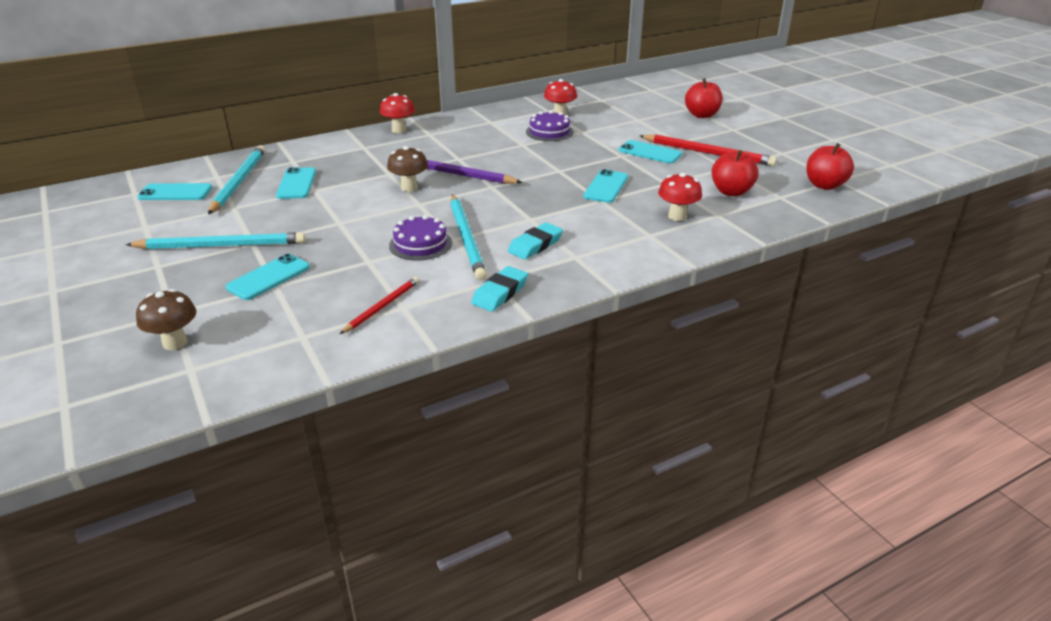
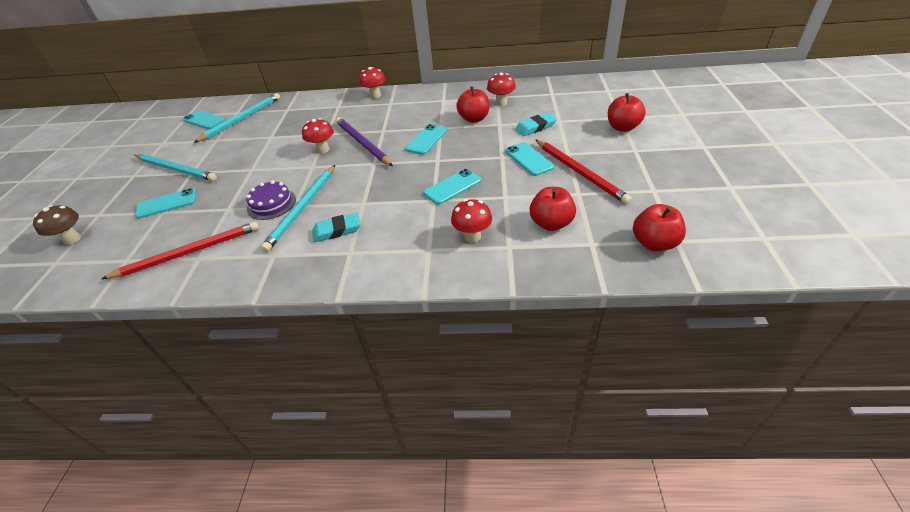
camera: 35 degrees right, 10 degrees up
turquoise phone [276,167,316,199] -> turquoise phone moved to [405,124,447,155]
red pencil [340,277,419,334] -> red pencil [101,221,259,279], size x1.72
brown mushroom [387,146,428,192] -> red mushroom [302,118,334,154]
turquoise eraser [471,266,528,312] -> turquoise eraser moved to [515,113,557,136]
purple cake [526,111,574,141] -> red apple [456,86,490,123]

